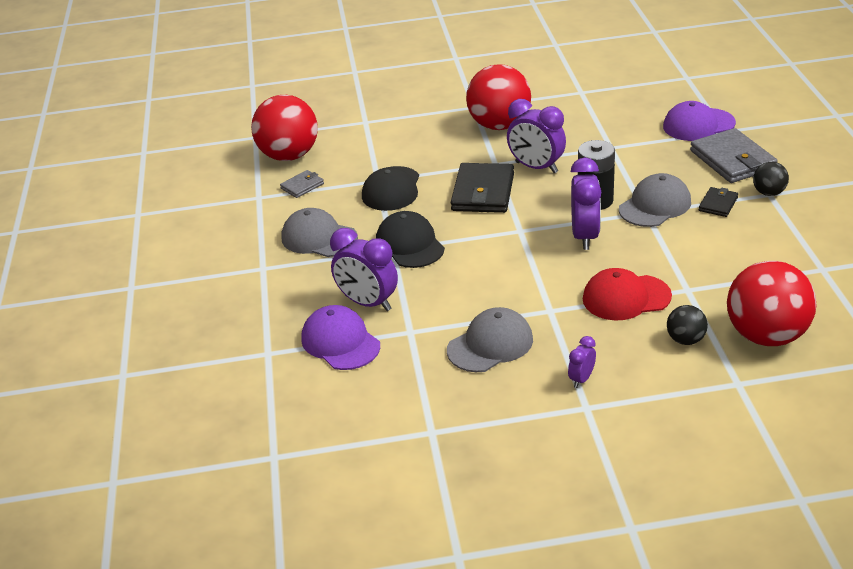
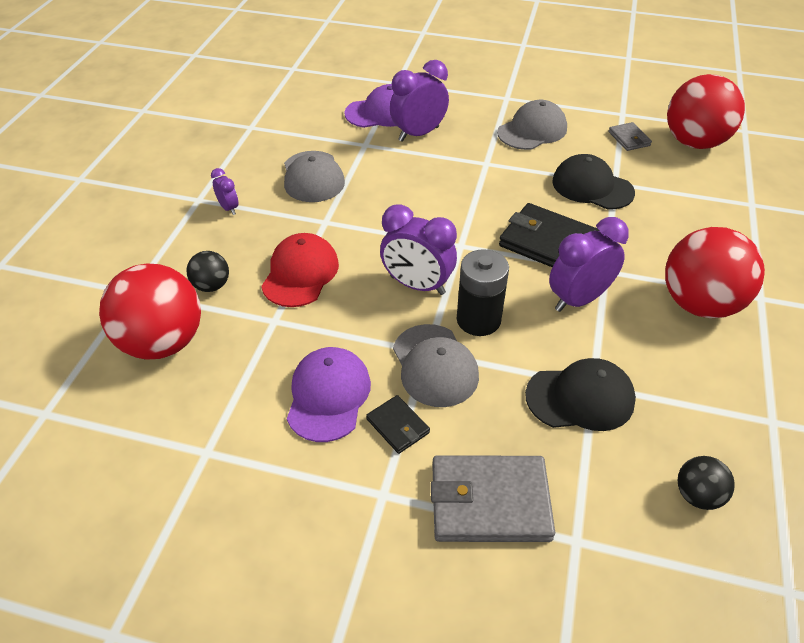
camera: 110 degrees right, 10 degrees up
black cap [376,211,445,268] -> black cap moved to [525,358,636,431]
purple cap [663,101,736,141] -> purple cap moved to [287,347,371,442]
black ball [753,162,789,196] -> black ball moved to [677,456,735,510]

